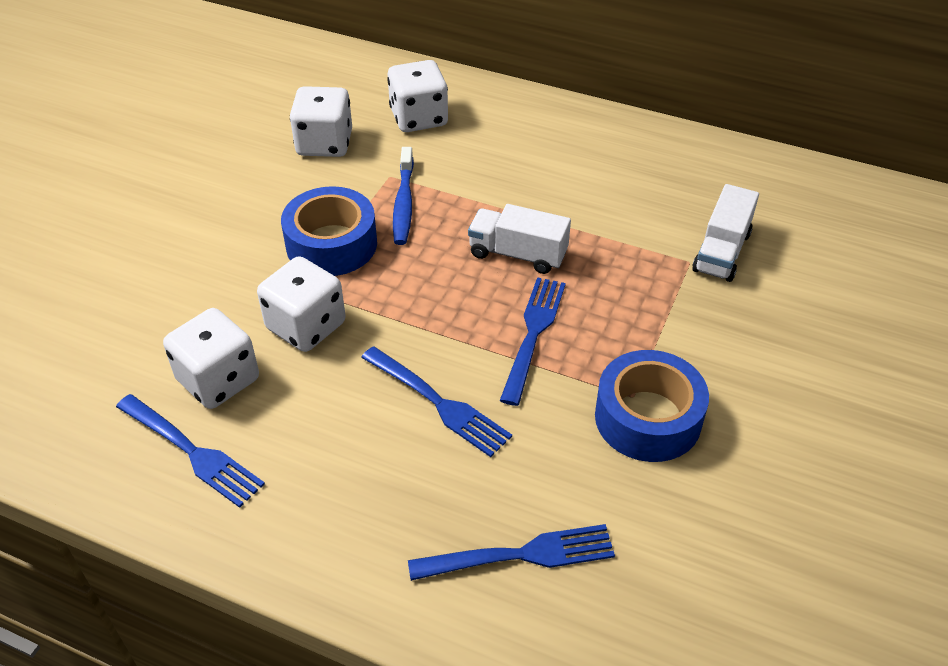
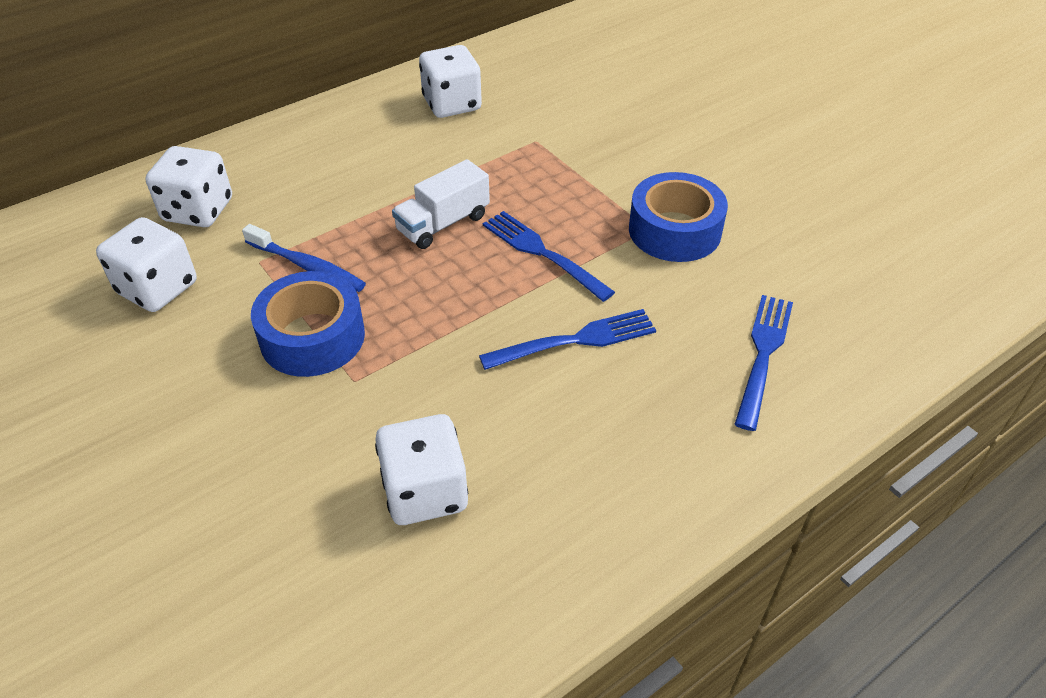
camera: 60 degrees left, 0 degrees up
blue fork [116,394,265,508] -> none
white dice [257,256,346,352] -> white dice moved to [419,45,482,118]
white truck [692,184,759,282] -> none

